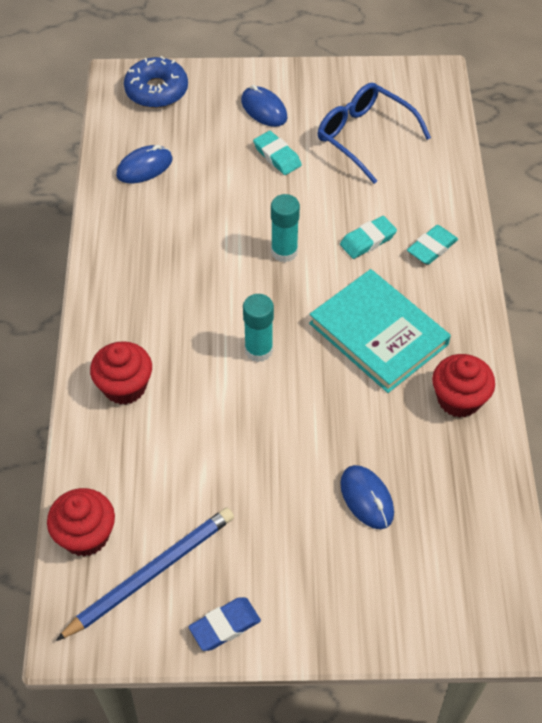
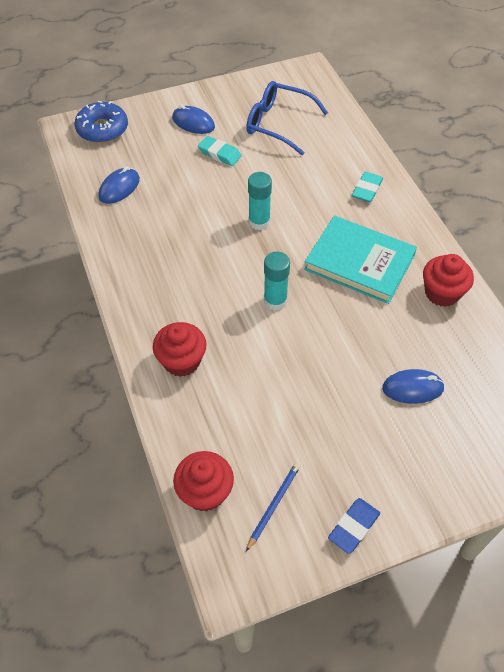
camera: 20 degrees left, 0 degrees up
blue pencil [56,508,234,641] -> blue pencil [246,462,301,551], size x0.56
turquoise eraser [340,216,397,259] -> none
blue mouse [340,465,394,529] -> blue mouse turned 45 degrees counterclockwise [382,369,445,404]

